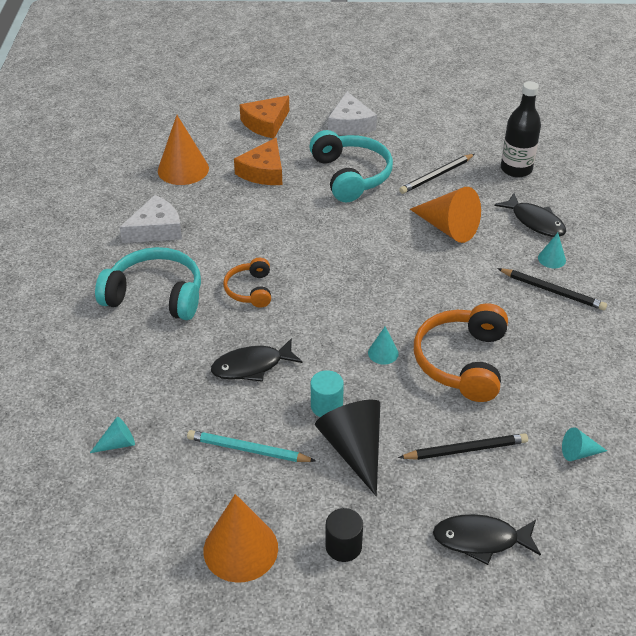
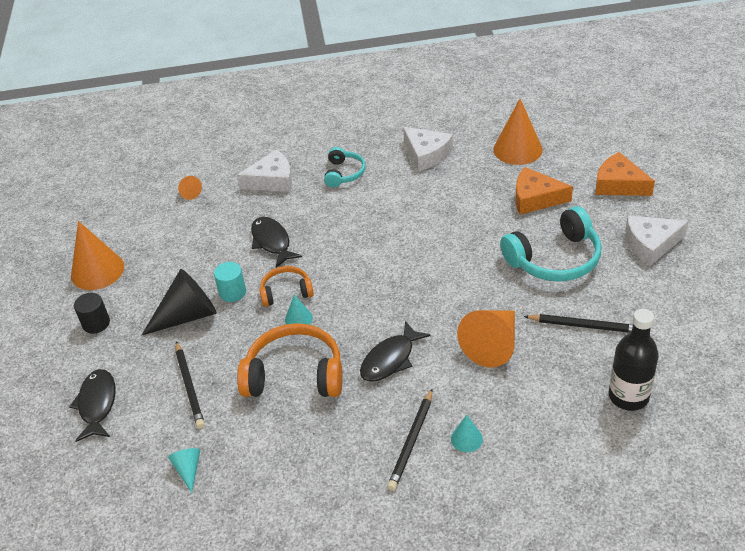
camera: 85 degrees right, 0 degrees up
turquoise cone [90,417,135,453] -> orange cone [178,176,202,200]
turquoise headphones [95,247,201,320] -> turquoise headphones [324,147,366,187], size x0.56
turquoise pencil [187,430,316,462] -> none
orange headphones [223,258,271,308] -> orange headphones moved to [260,266,314,307]
black pencil [399,154,475,194] -> black pencil turned 150 degrees clockwise [523,314,633,333]
black fish [495,193,566,237] -> black fish moved to [360,321,431,382]
none -> white cheese [237,149,292,192]

